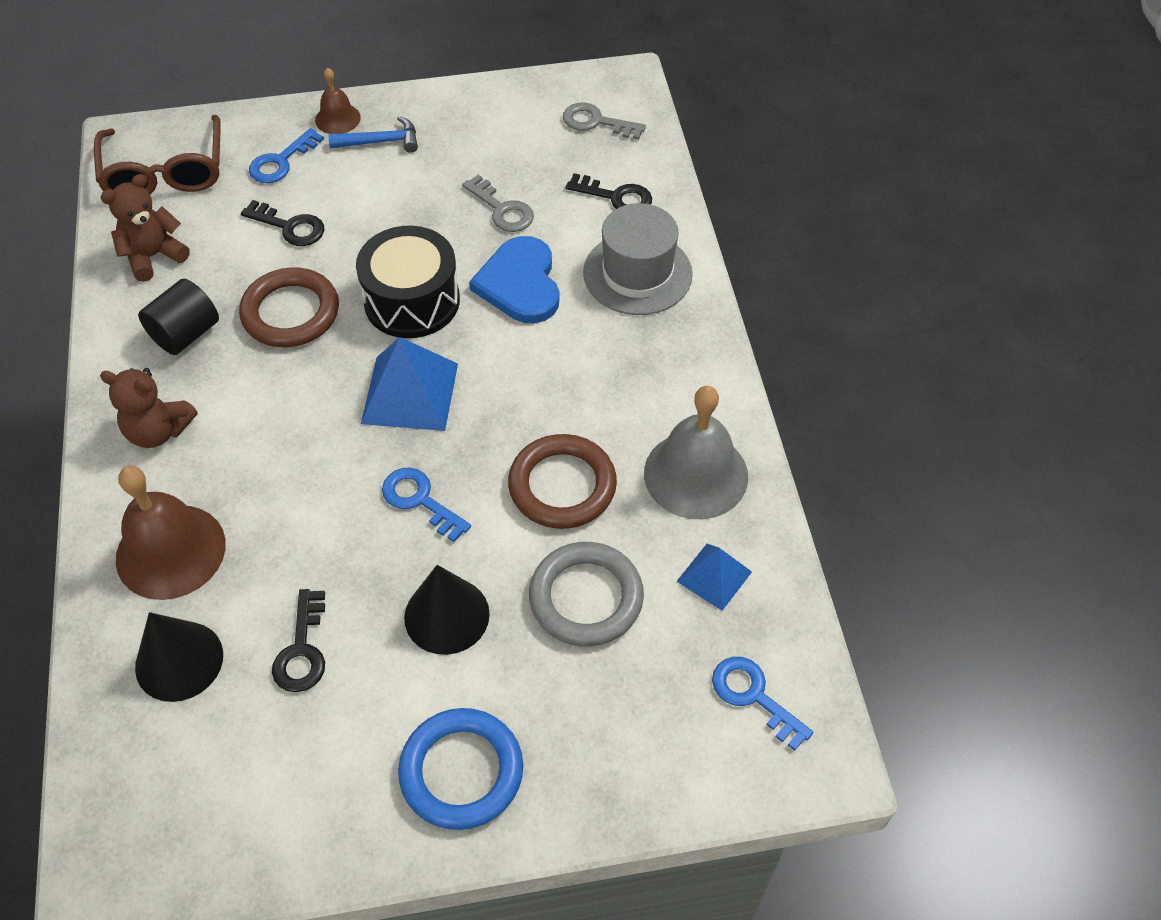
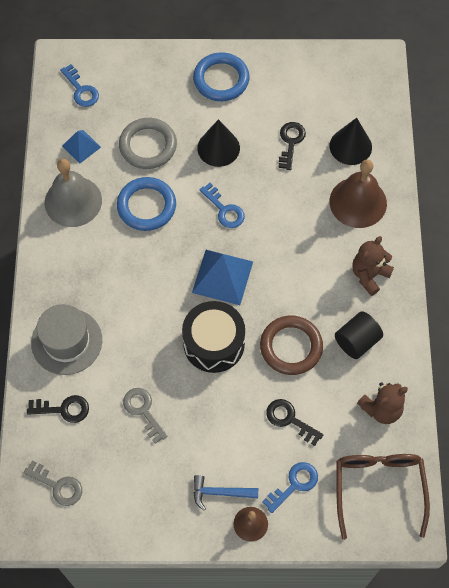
camera: 170 degrees left, 10 degrees up
brown teddy bear [100,368,197,448] -> brown teddy bear turned 75 degrees counterclockwise [352,236,394,296]
blue heart [469,236,560,323] -> none
brown ring [508,434,617,529] -> blue ring [117,177,176,231]
black key [566,173,652,209] -> black key turned 150 degrees clockwise [27,395,89,423]

